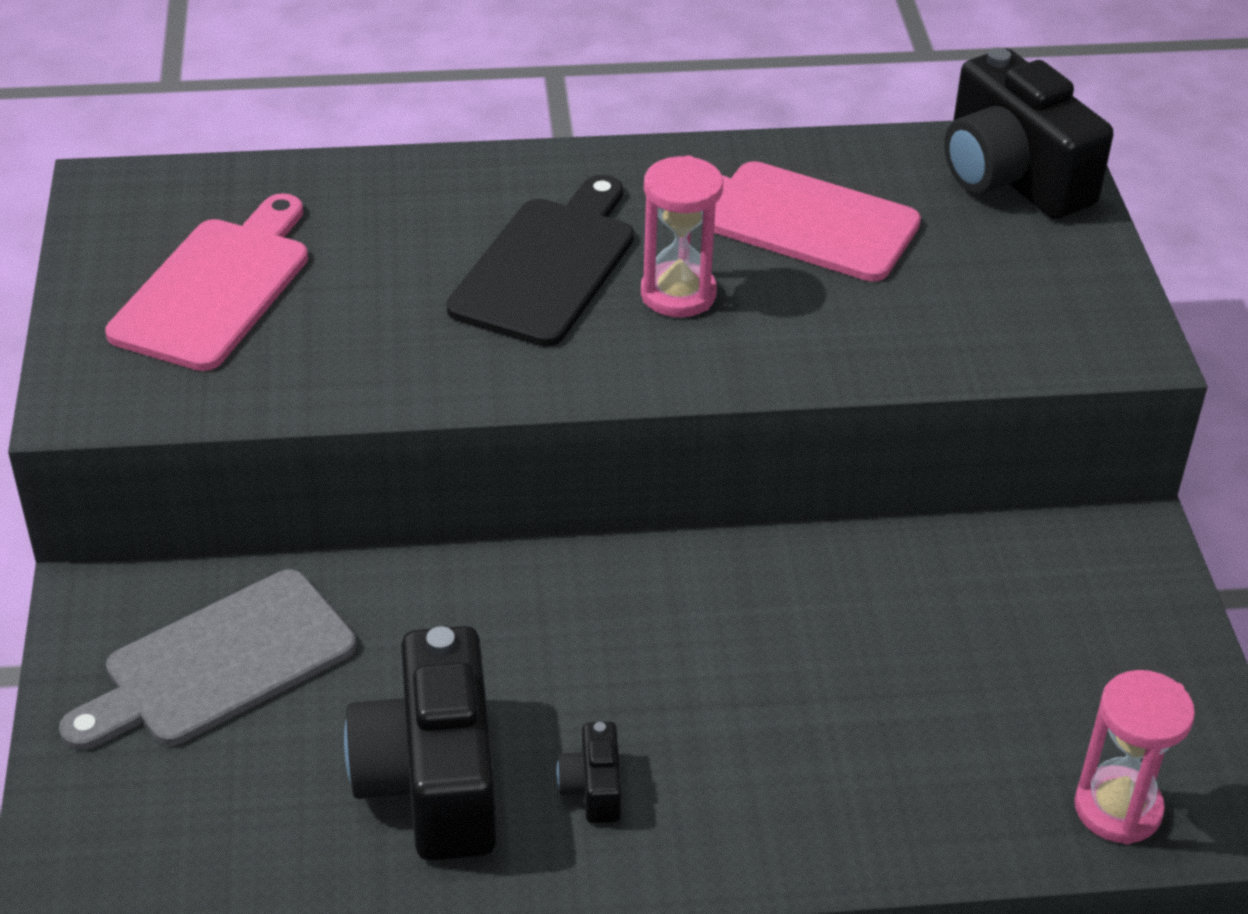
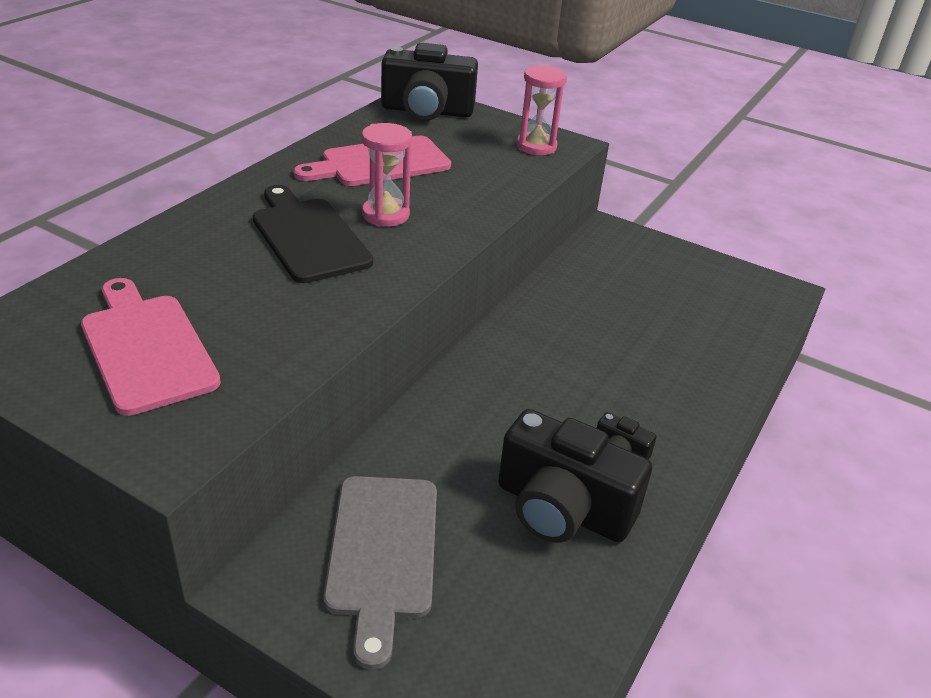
camera: 55 degrees left, 5 degrees down
pink hourglass [1074,670,1195,845] -> pink hourglass moved to [516,65,567,155]

